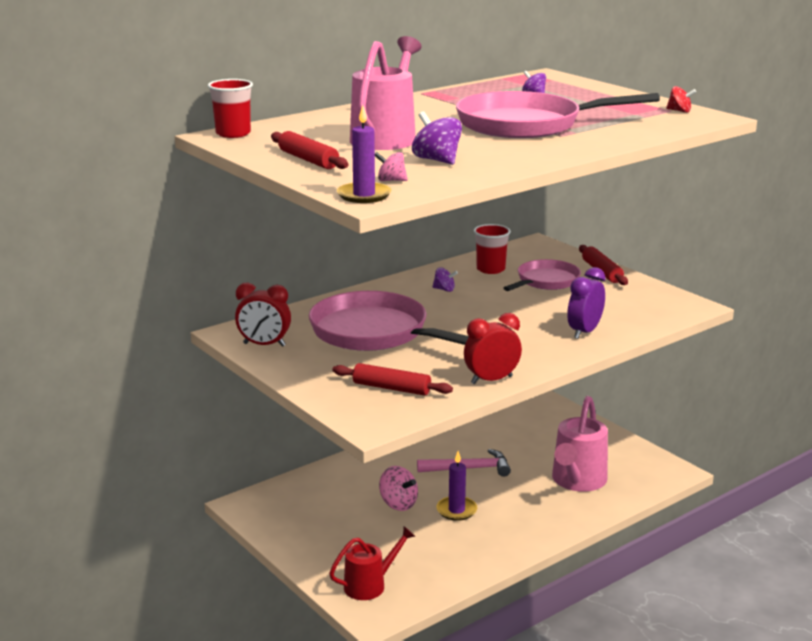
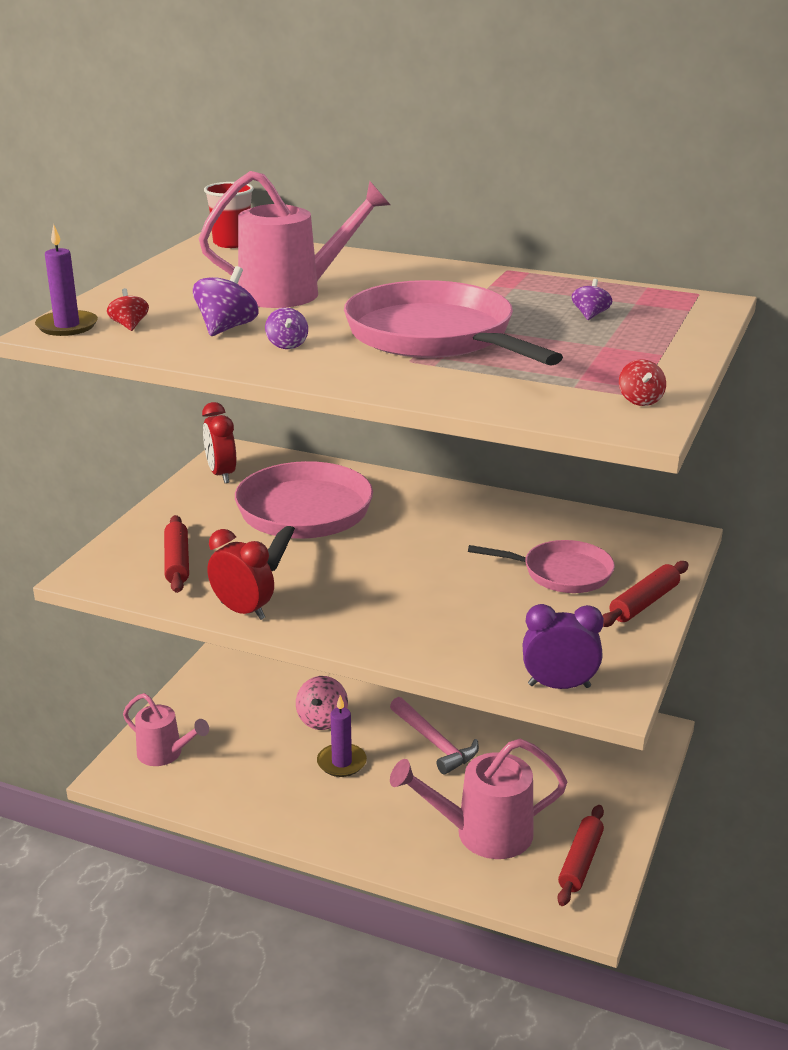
camera: 60 degrees right, 5 degrees up
red rolling pin [271,131,348,169] -> red rolling pin moved to [557,805,604,906]
red watering can [329,526,415,600] -> pink watering can [123,693,209,766]
pink spinning top [375,152,408,181] -> red spinning top [107,288,149,331]
purple spinning top [432,267,458,292] -> purple spinning top moved to [265,308,308,349]
red cup [474,224,511,274] -> none
purple clock [567,267,605,339] -> purple clock moved to [522,604,604,689]

